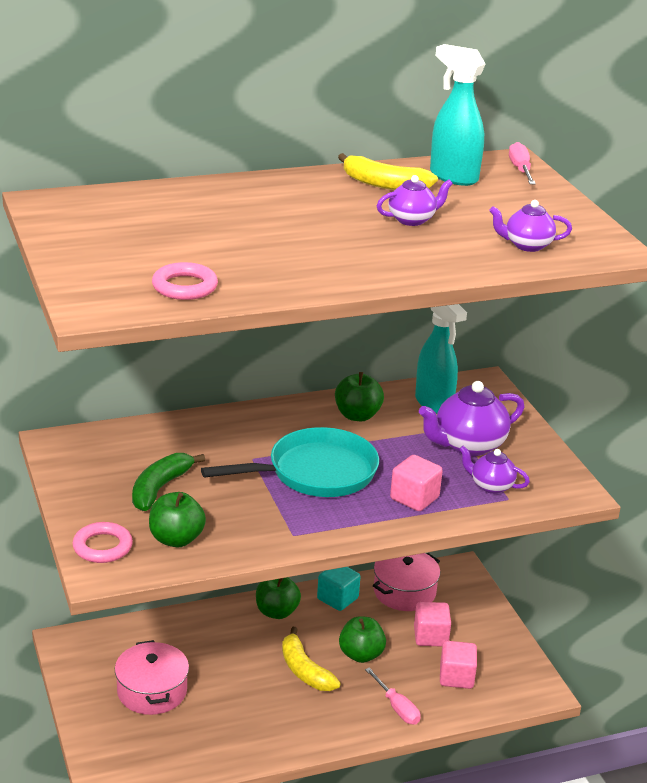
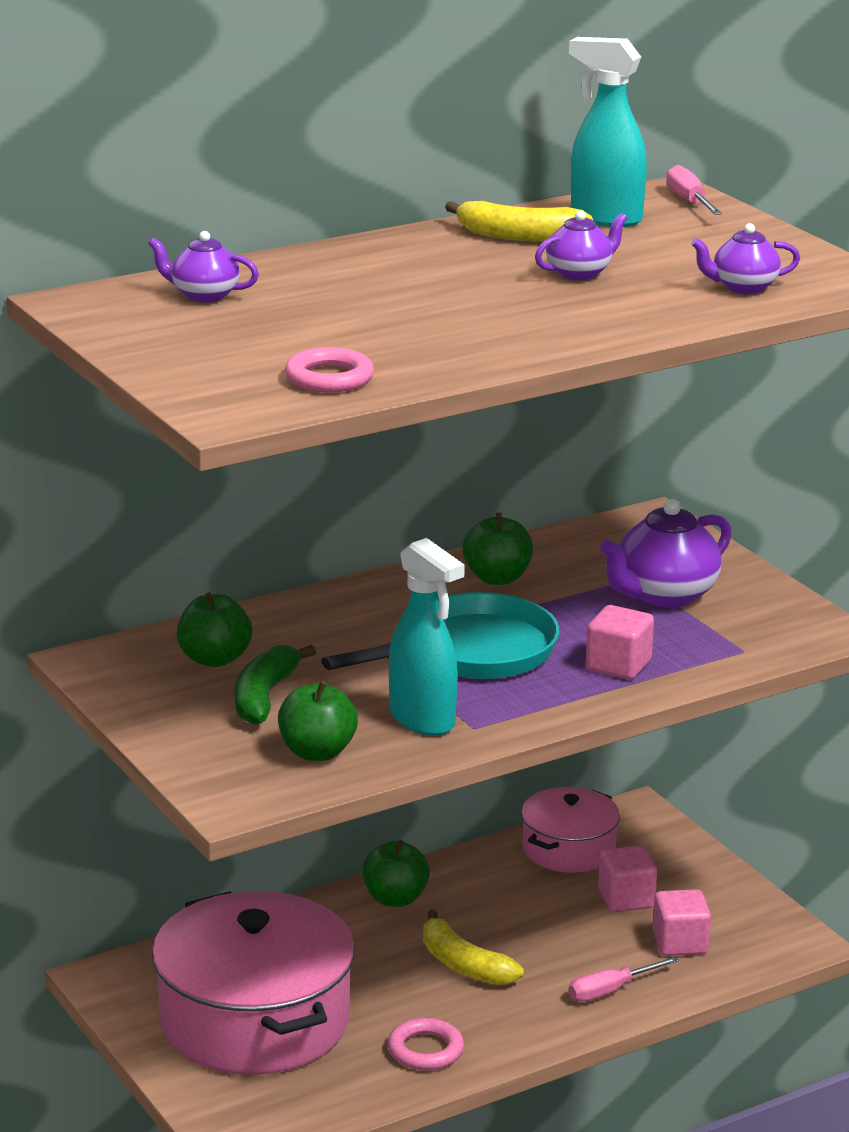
camera: 10 degrees left, 5 degrees down
pink ring [72,522,133,563] -> pink ring moved to [388,1018,464,1070]
pink pot [115,640,189,715] -> pink pot [152,891,355,1075], size x1.84
turquoise cube [317,567,360,611] -> none
green apple [339,616,386,663] -> green apple moved to [177,592,252,667]
pink screwdriver [365,668,420,725] -> pink screwdriver turned 105 degrees clockwise [569,956,679,1002]
turquoise spray bottle [415,304,467,414] -> turquoise spray bottle moved to [389,538,465,736]
purple teapot [459,446,530,494] -> purple teapot moved to [148,231,259,302]

